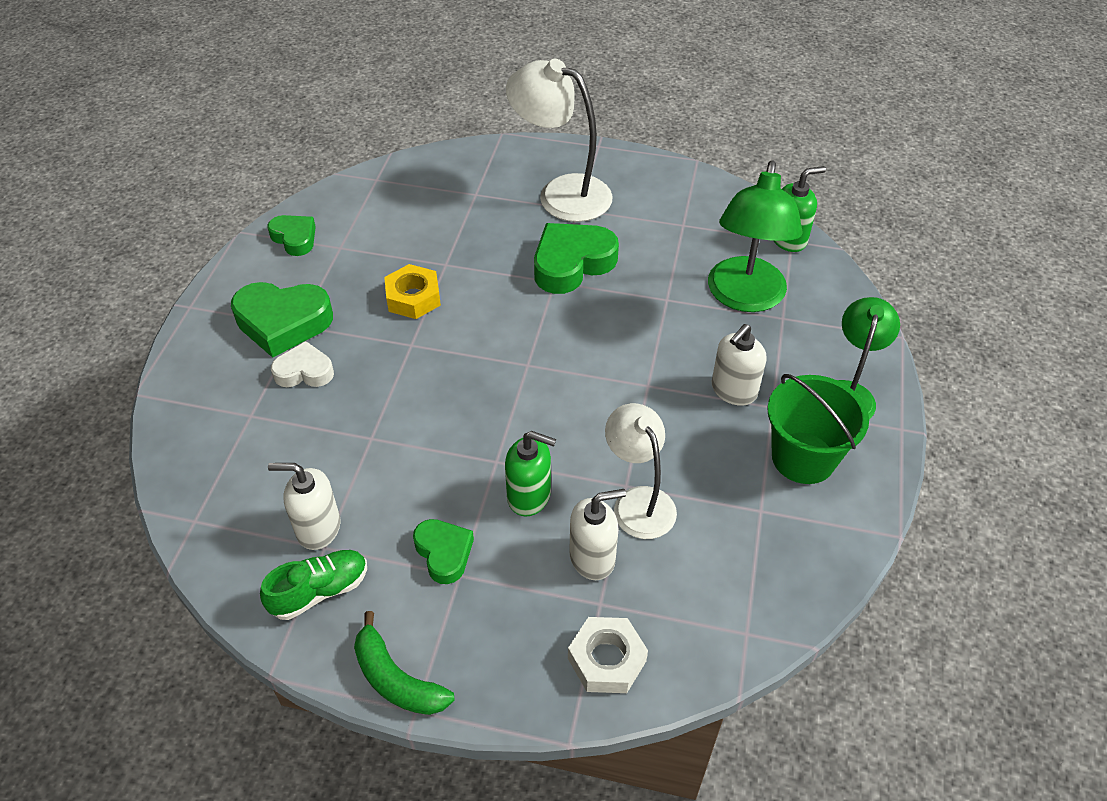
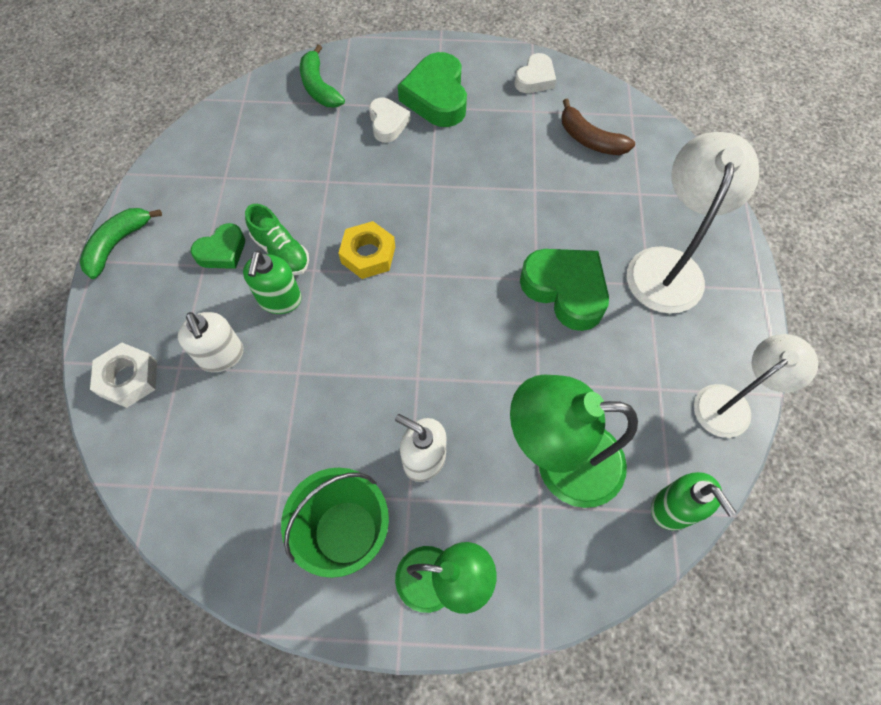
camera: 80 degrees right, 15 degrees up
green shoe [260,550,367,620] -> green shoe moved to [245,204,309,275]
green heart [268,215,316,256] -> white heart [514,53,556,93]
white soap dispenser [268,463,340,550] -> none
yellow nut [384,264,441,319] -> yellow nut moved to [338,221,395,279]
white lamp [605,403,677,539] -> white lamp moved to [694,334,818,438]
none -> green banana [300,45,345,108]
none -> brown banana [561,99,635,155]

